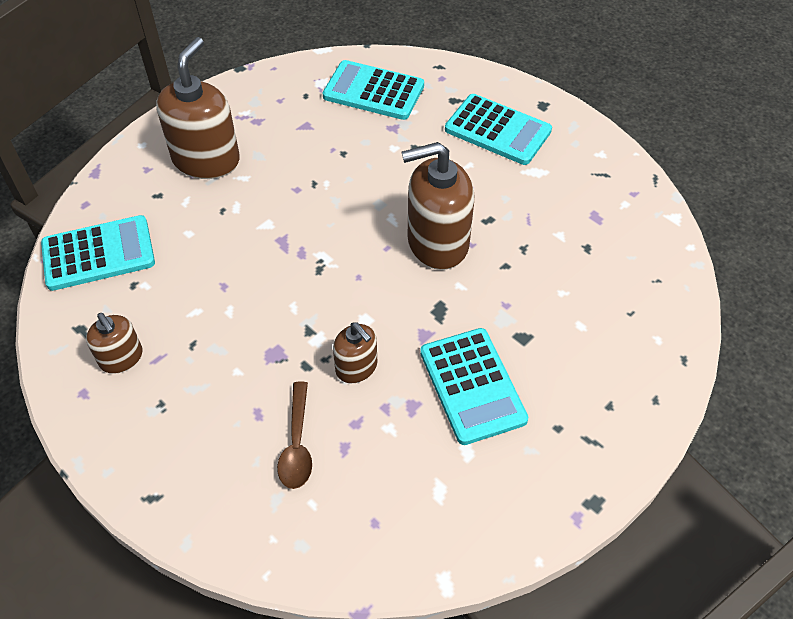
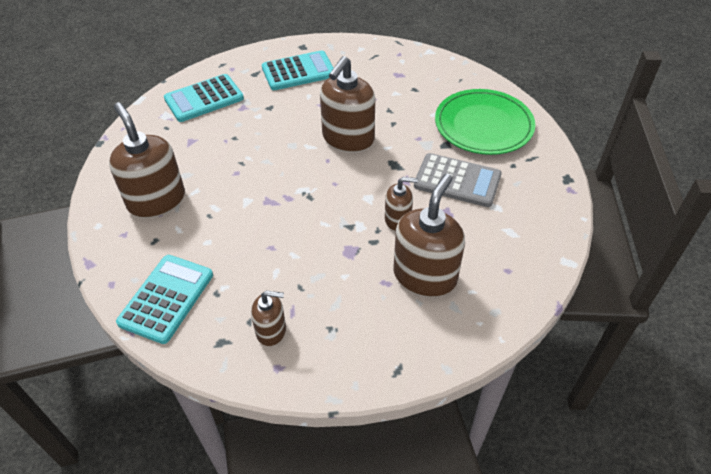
camera: 50 degrees left, 5 degrees down
brown spoon [277,381,312,489] -> brown soap dispenser [393,174,465,297]
turquoise calculator [420,328,528,445] -> grey calculator [414,153,502,207]
none -> green plate [435,89,535,155]

